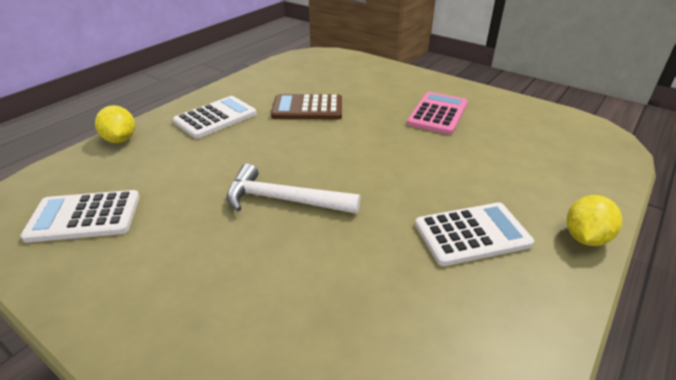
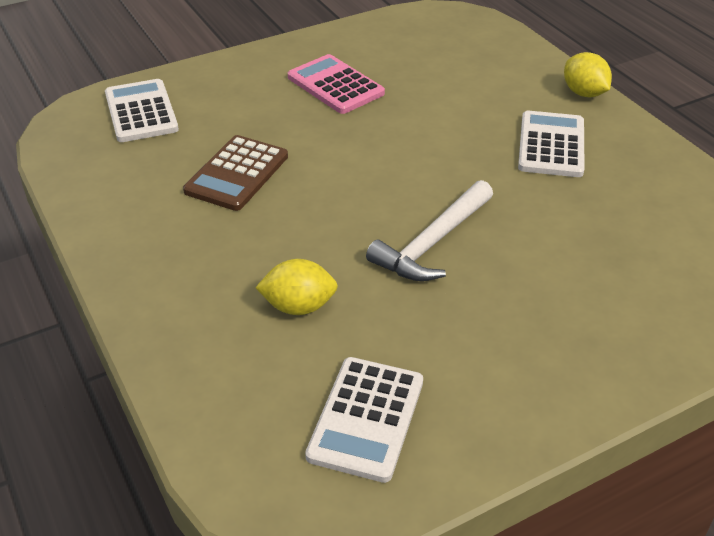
camera: 65 degrees left, 5 degrees up
yellow lemon [95,105,135,143] -> yellow lemon moved to [255,259,338,315]
white calculator [173,96,257,139] -> white calculator moved to [105,79,179,142]

